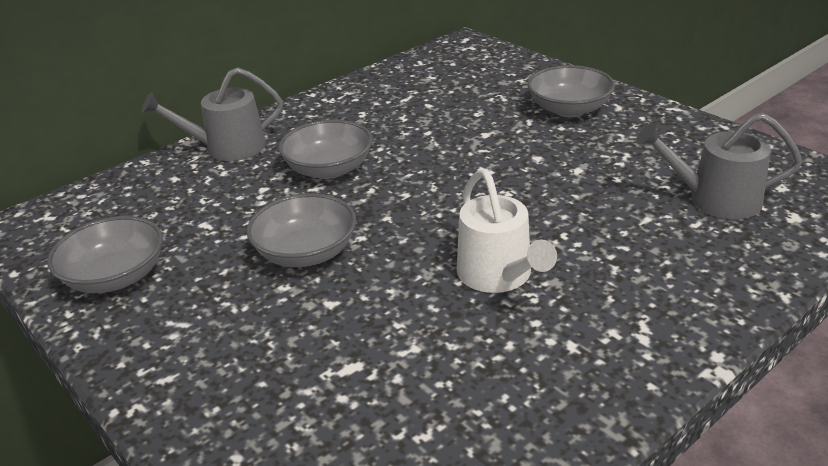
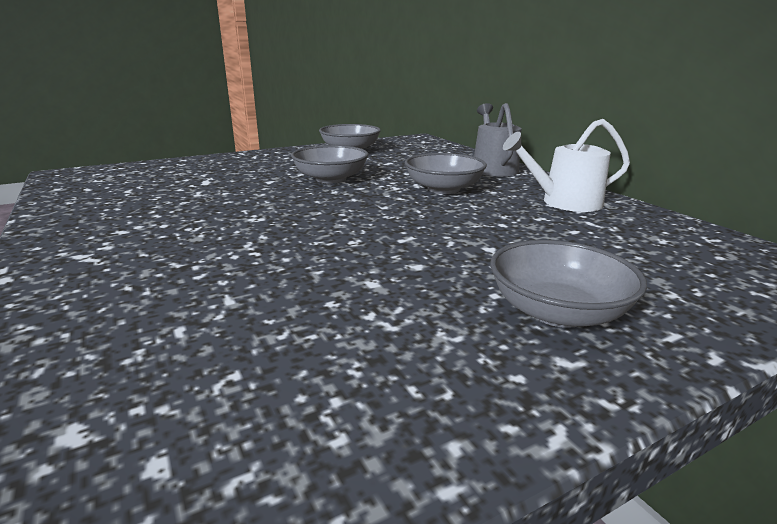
camera: 100 degrees right, 10 degrees down
white watering can [457,169,557,293] -> white watering can moved to [503,119,630,212]
grey watering can [636,113,802,219] -> none

